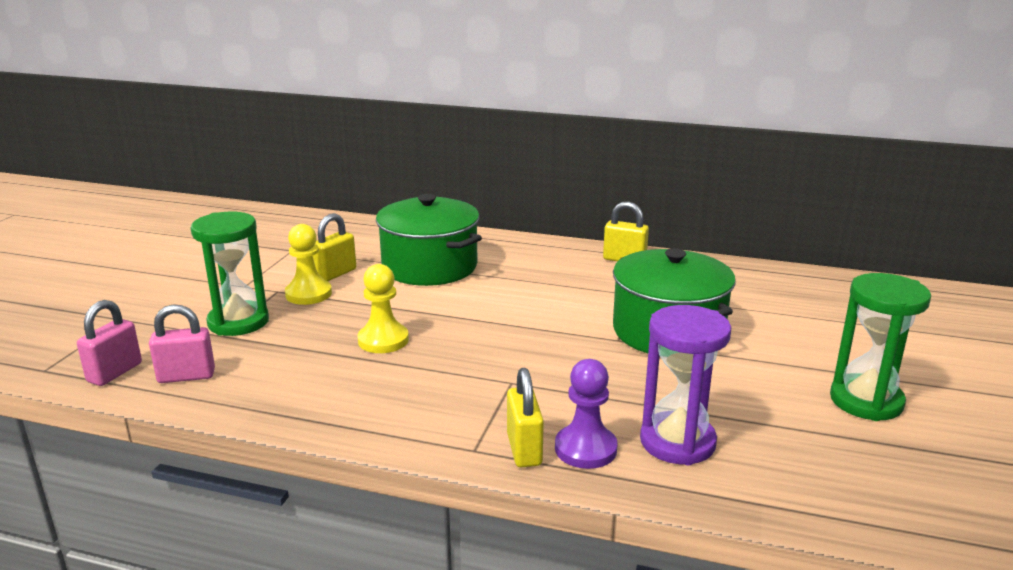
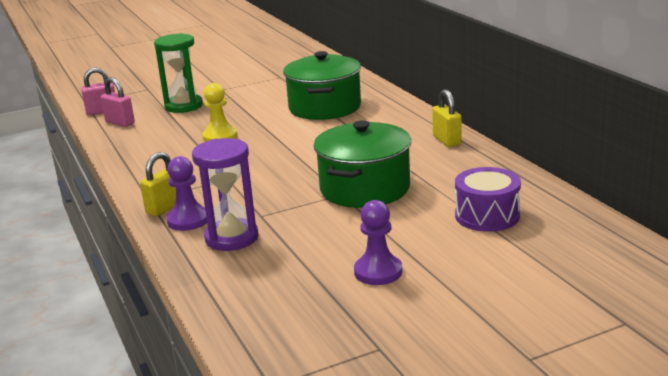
camera: 50 degrees right, 0 degrees up
yellow pawn [285,224,332,305] -> none
yellow padlock [313,213,356,281] -> none
green hourglass [830,273,931,421] -> purple pawn [354,200,402,285]
none -> purple drum [455,167,521,232]

